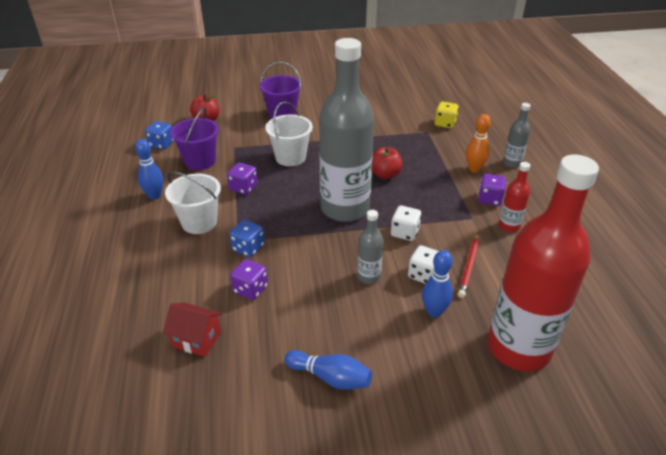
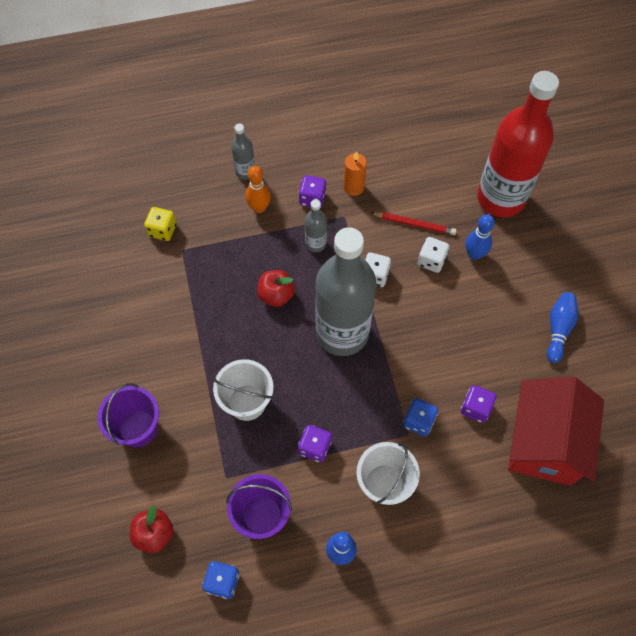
camera: 95 degrees left, 25 degrees up
red house [163,303,222,357] -> red house [508,376,604,486], size x2.12
grey bottle [357,210,383,284] -> grey bottle moved to [305,199,327,252]
red bottle [499,162,530,232] -> orange candle [344,151,367,196]

